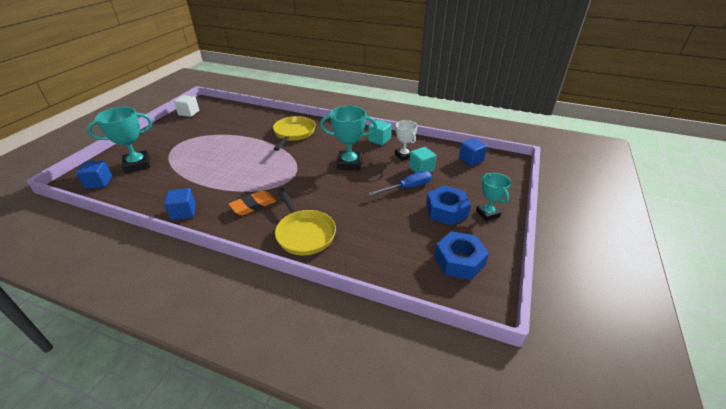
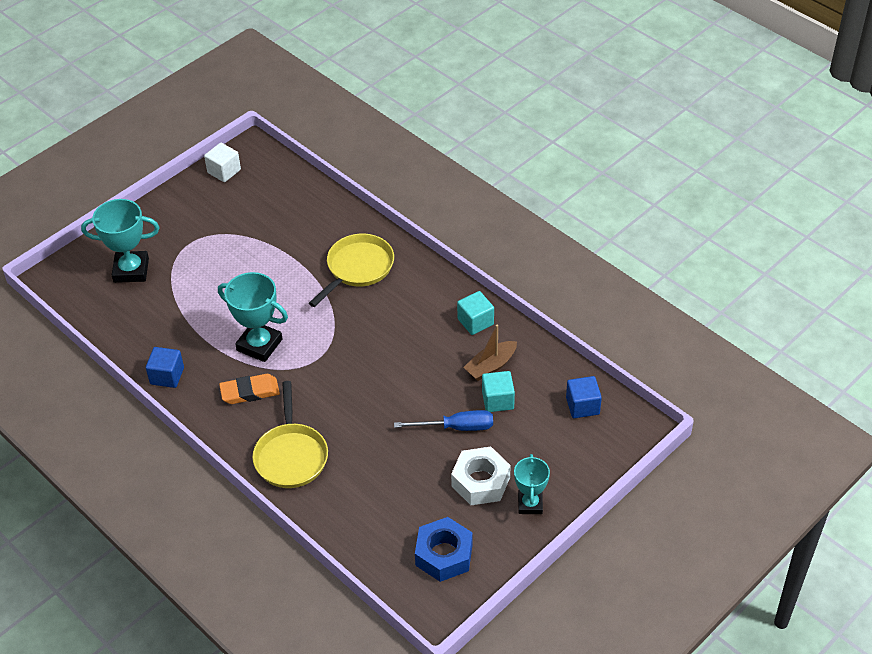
camera: 25 degrees right, 10 degrees up
blue cube [76,161,112,189] -> none
turquoise trophy [320,106,377,170] -> turquoise trophy moved to [218,272,288,362]
white trophy [395,120,418,161] -> brown boat [463,324,517,381]
blue nut [426,186,471,226] -> white nut [451,447,511,505]

